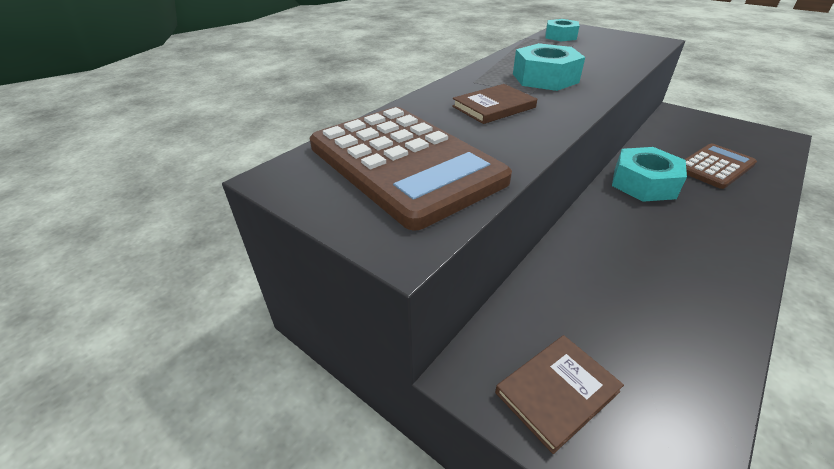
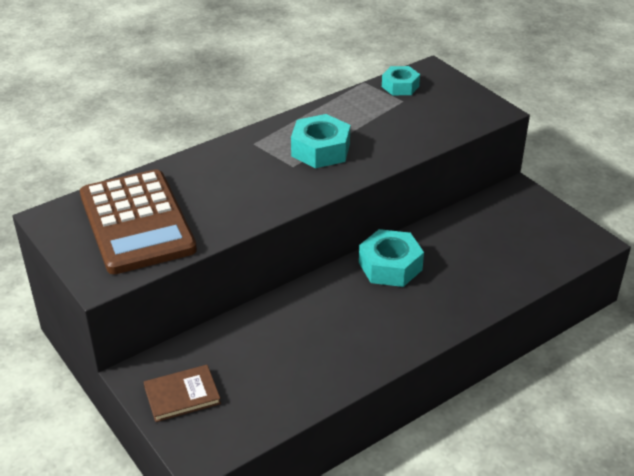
camera: 15 degrees right, 0 degrees up
brown book [452,84,537,124] -> none
brown calculator [684,144,757,189] -> none

